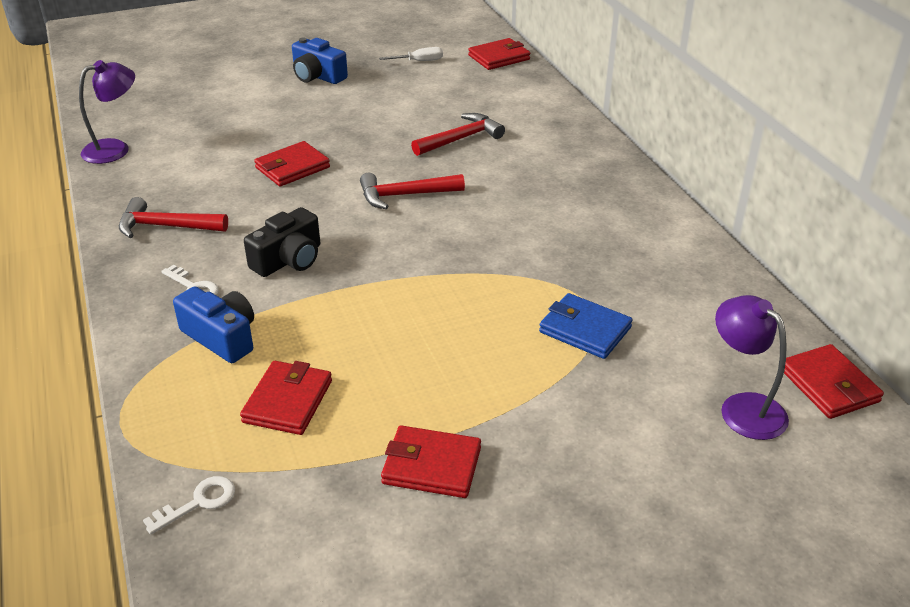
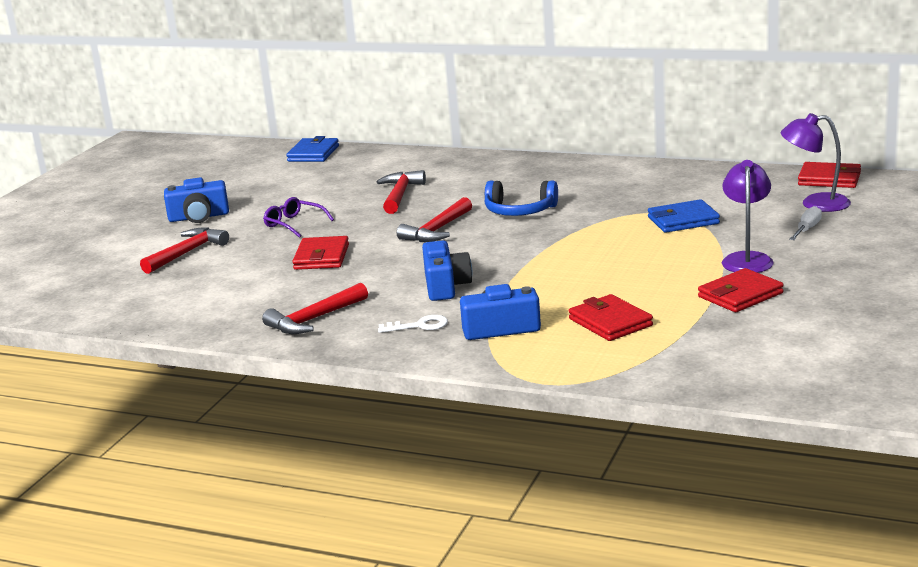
camera: 45 degrees left, 15 degrees down
purple lamp [79,60,135,164] -> purple lamp moved to [722,160,774,273]
white key [143,476,235,535] -> none
black camera [244,207,320,277] -> blue camera [422,240,472,301]
white screwdriver [379,47,443,61] -> white screwdriver moved to [789,206,822,240]
red wallet [468,38,530,70] -> blue wallet [286,136,339,162]
none -> red hammer [140,227,229,274]
none -> purple glasses [263,197,334,238]
none -> blue headphones [485,181,558,216]

